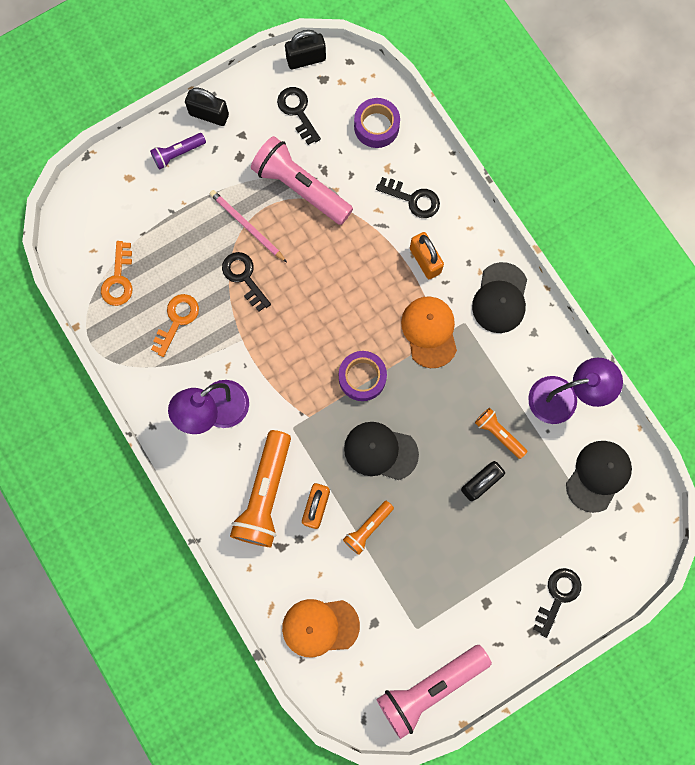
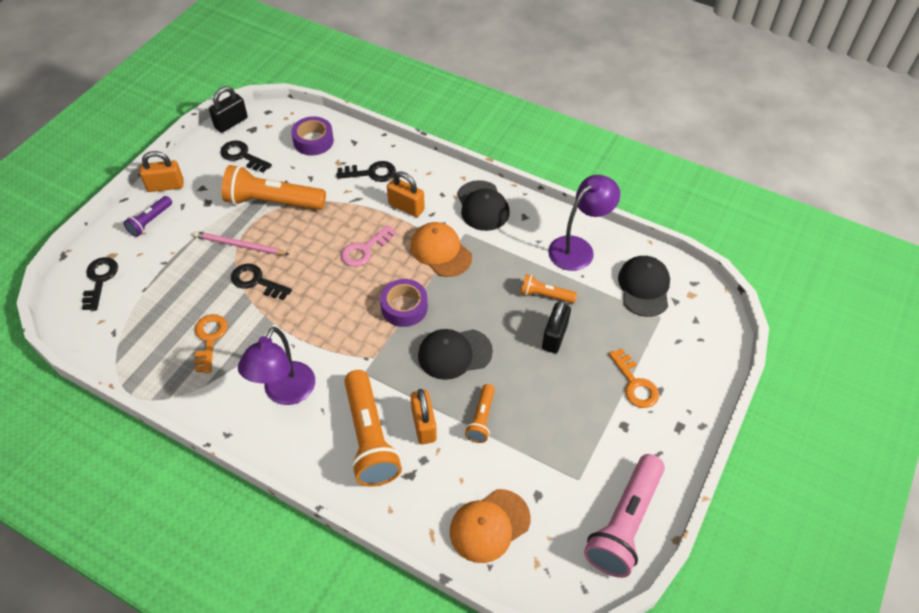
camera: 30 degrees left, 25 degrees down
orange key [101,241,133,306] -> orange key moved to [609,349,659,408]
black padlock [185,88,229,126] -> orange padlock [140,151,184,192]
pink flashlight [251,136,353,225] -> orange flashlight [222,165,326,210]
black key [533,568,581,638] -> black key moved to [82,257,118,311]
none -> pink key [341,225,396,267]

